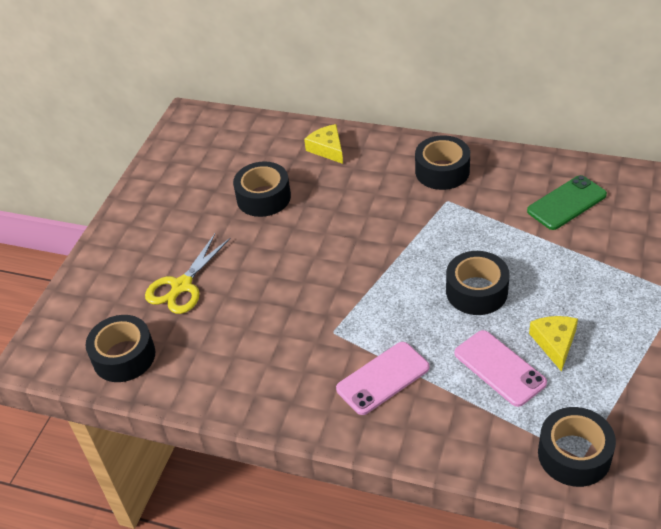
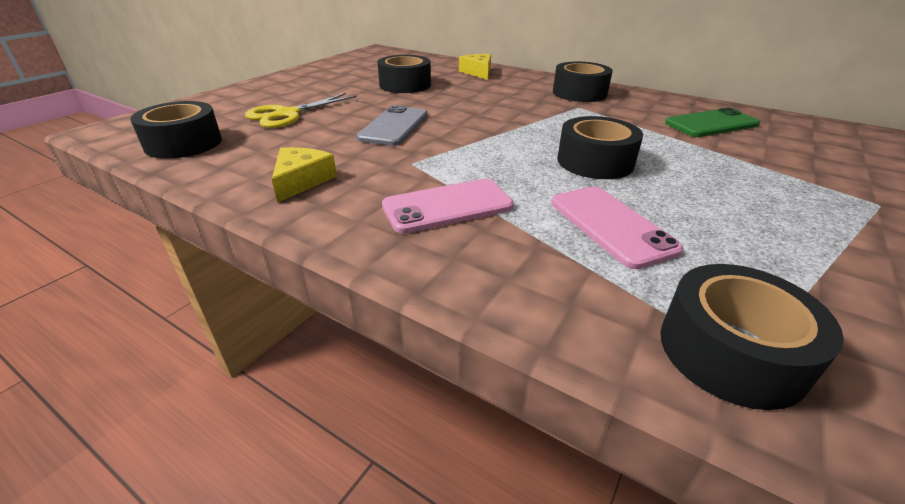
camera: 10 degrees right, 10 degrees down
yellow cheese [529,316,578,372] -> yellow cheese moved to [272,147,337,203]
none -> grey phone [356,105,428,146]

